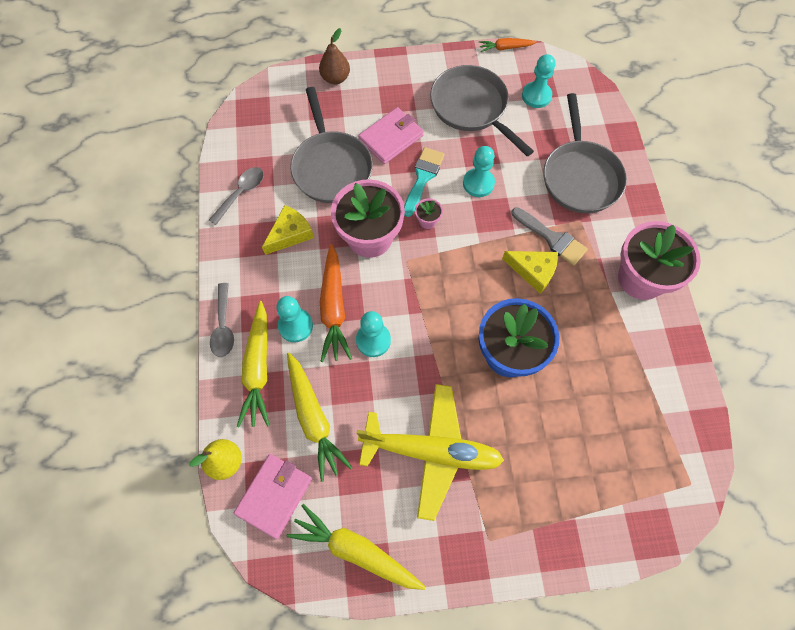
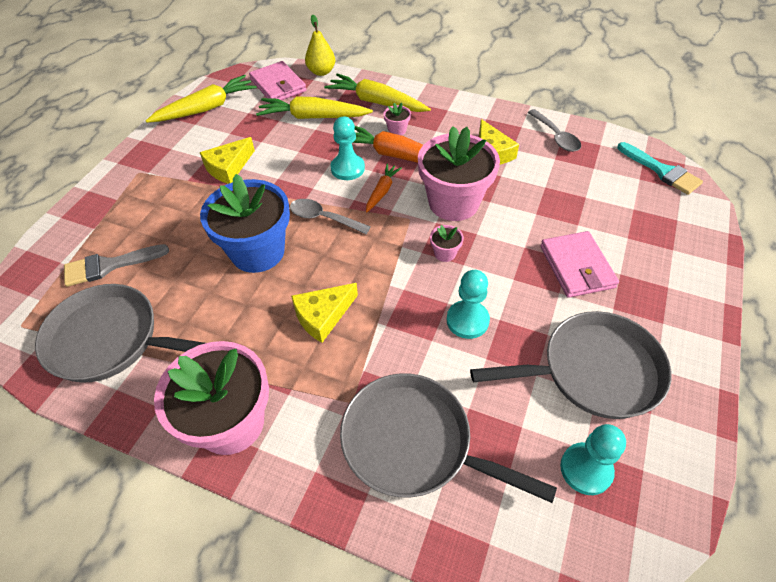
camera: 120 degrees right, 15 degrees down
grey spoon [210,283,234,357] -> grey spoon moved to [290,199,371,234]
turquoise pawn [276,296,313,342] -> pink flower pot [383,103,411,135]
grey pan [290,87,373,203] -> grey pan moved to [35,284,205,383]
brown pear [319,28,350,84] -> none
yellow plane [357,384,504,521] -> yellow cheese [199,137,255,184]
turquoise brush [404,147,445,217] -> turquoise brush moved to [617,142,703,195]
orange carrot [479,38,537,52] -> orange carrot moved to [366,164,402,212]
grey brush [511,207,588,265] -> grey brush moved to [64,244,169,287]

